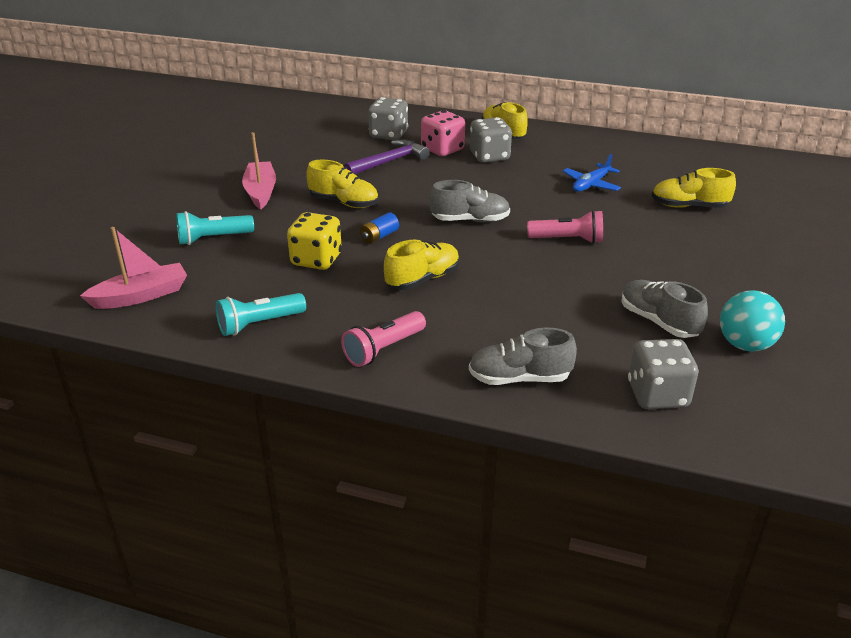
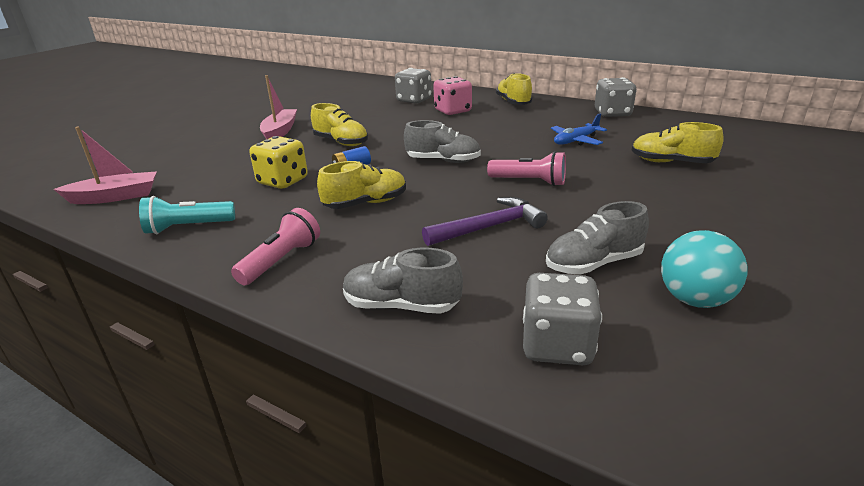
camera: 15 degrees right, 5 degrees down
turquoise flashlight [176,211,254,245] -> none
pink flashlight [341,311,426,367] -> pink flashlight turned 150 degrees clockwise [231,208,320,285]
purple hammer [344,140,430,174] -> purple hammer moved to [422,197,548,246]
grey dice [470,117,512,163] -> grey dice moved to [595,77,637,117]
grey shoe [621,280,708,338] -> grey shoe turned 90 degrees counterclockwise [546,201,649,275]

